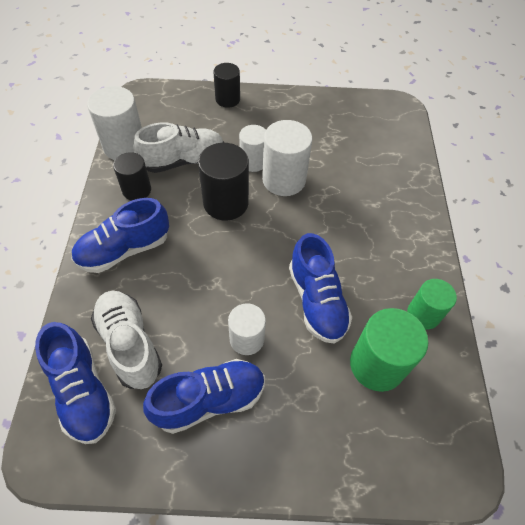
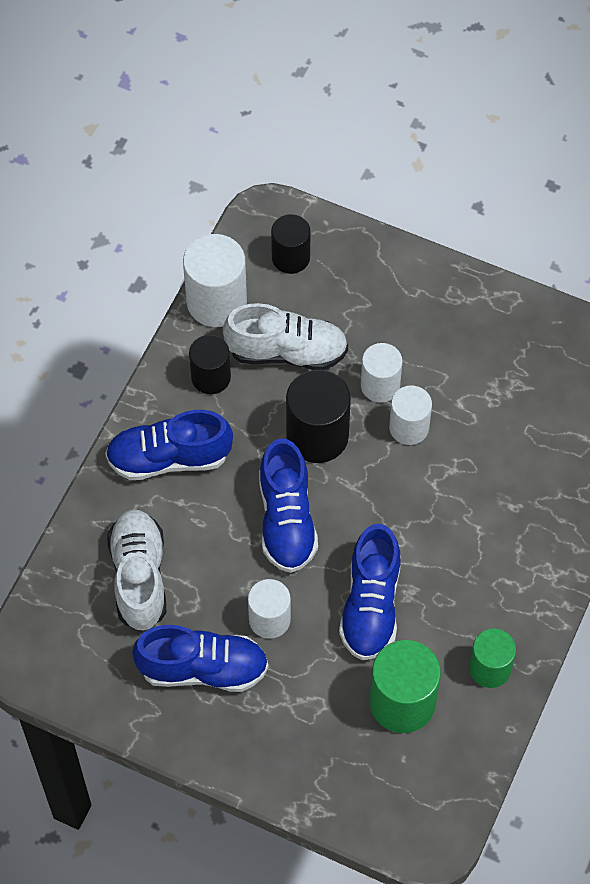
camera: 25 degrees right, 5 degrees up
blue shoe [35,322,116,444] -> blue shoe moved to [259,438,318,573]
black cylinder [213,63,240,108] -> black cylinder moved to [271,214,310,274]
white cylinder [262,120,312,196] -> white cylinder [389,385,432,445], size x0.64

